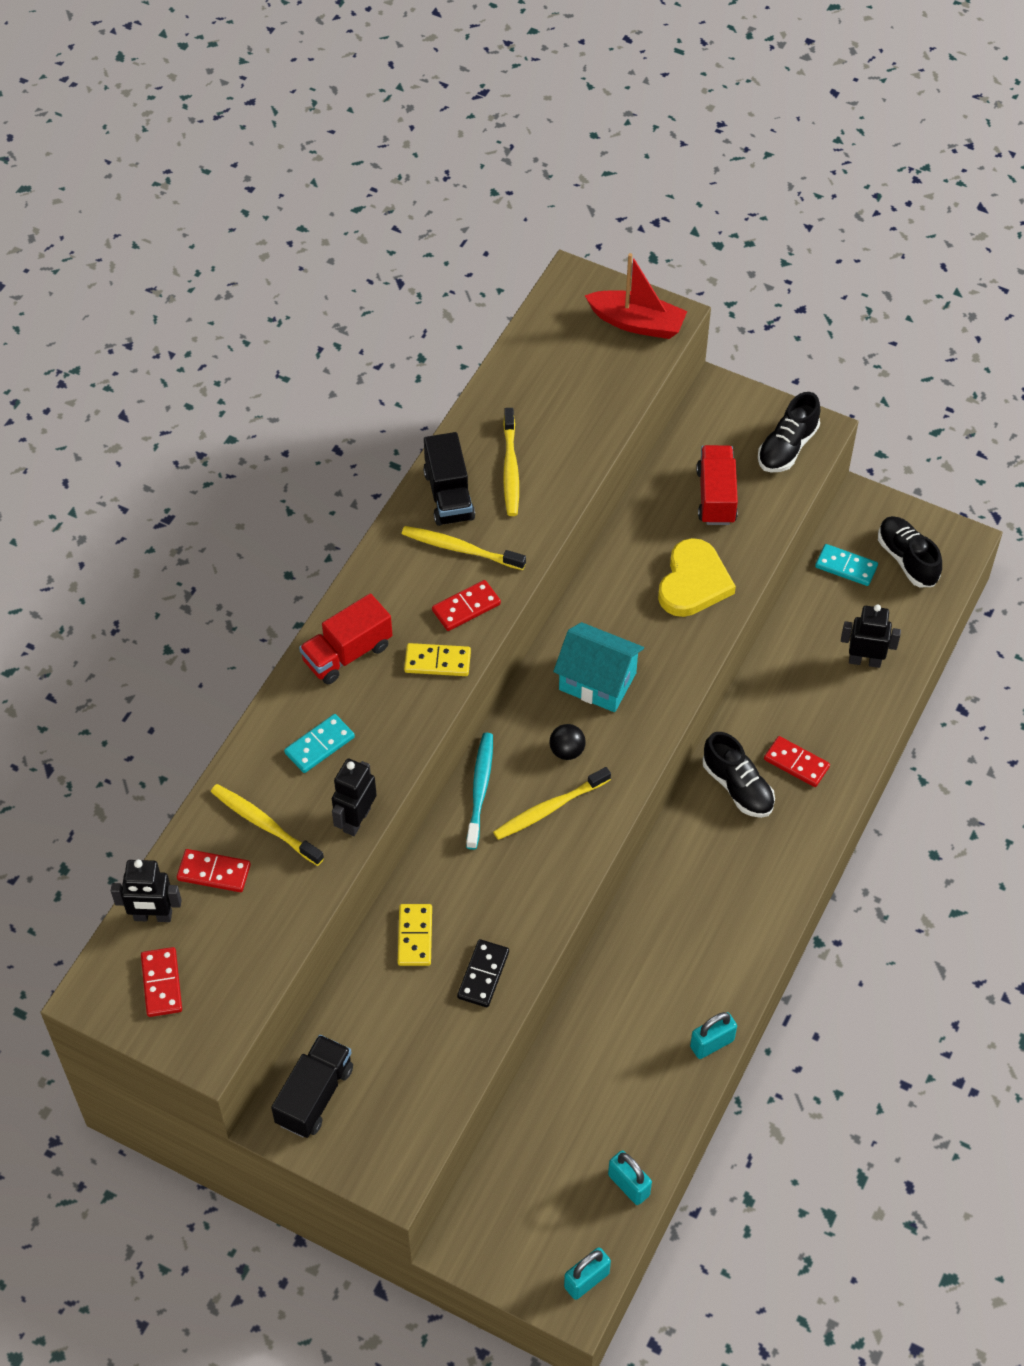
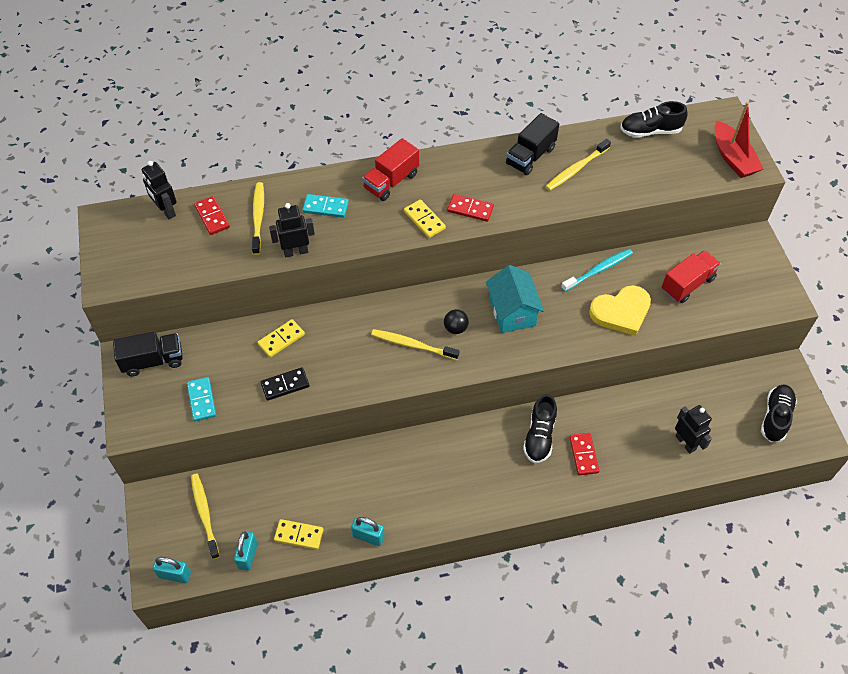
camera: 50 degrees right, 0 degrees up
red domino [141,947,182,1017] -> none
red truck [299,593,392,684] -> red truck turned 60 degrees counterclockwise [362,138,419,201]
yellow toothbrush [402,526,526,570] -> yellow toothbrush moved to [191,474,220,559]
turquoise toothbrush [466,733,493,850] -> turquoise toothbrush moved to [561,249,633,292]
black shoe [758,392,820,473] -> black shoe moved to [620,101,687,138]
turquoise domino [815,544,878,586] -> turquoise domino moved to [187,377,216,422]
none -> yellow domino [274,519,324,550]

